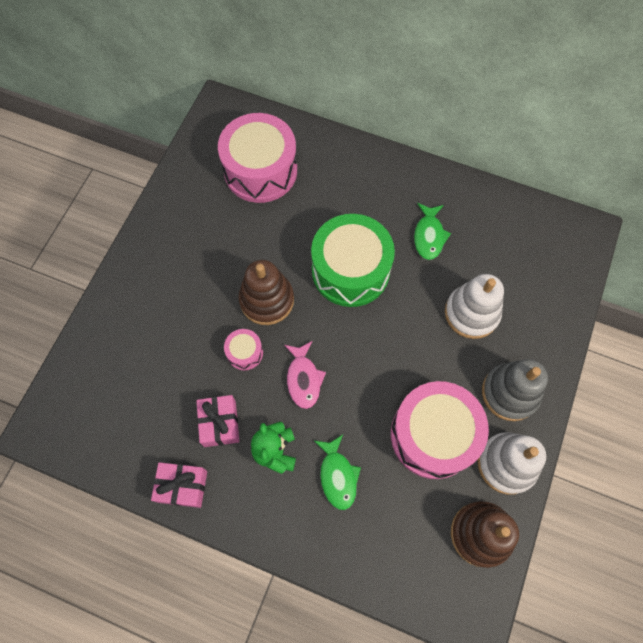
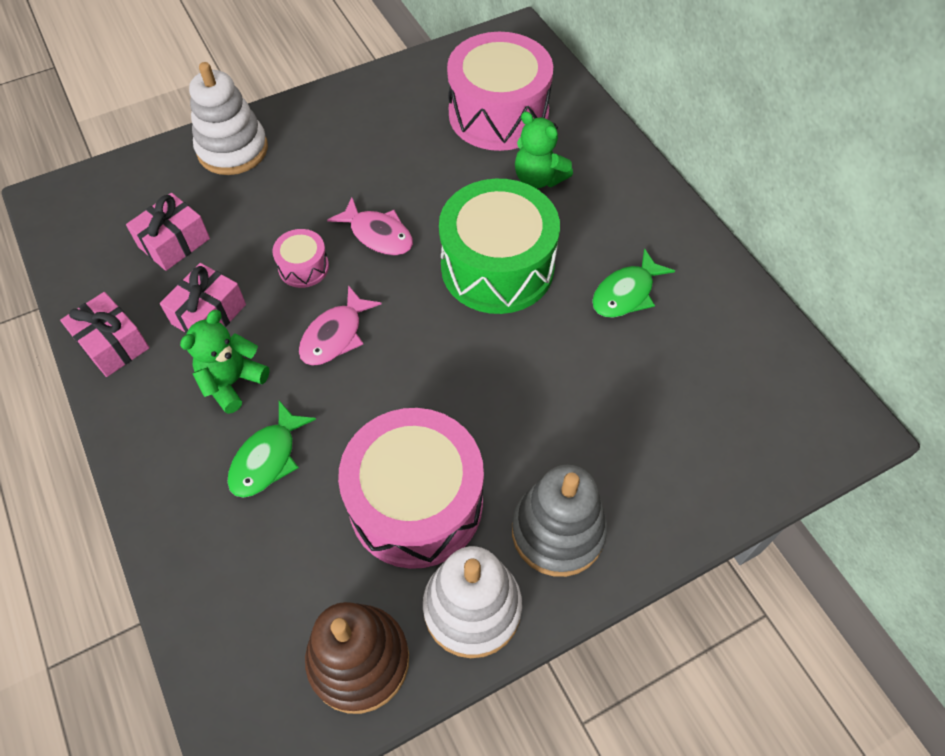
camera: 40 degrees right, 10 degrees down
brown stacking toy [239,260,294,325] -> pink fish [327,198,413,256]
white stacking toy [445,274,504,339] -> white stacking toy moved to [189,62,268,175]
none -> pink gift [126,193,210,271]
none -> green teddy bear [515,111,573,189]

